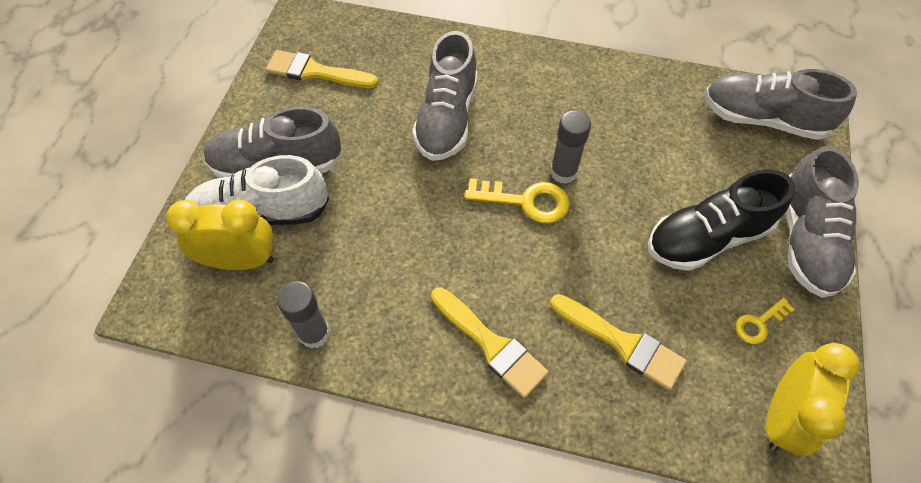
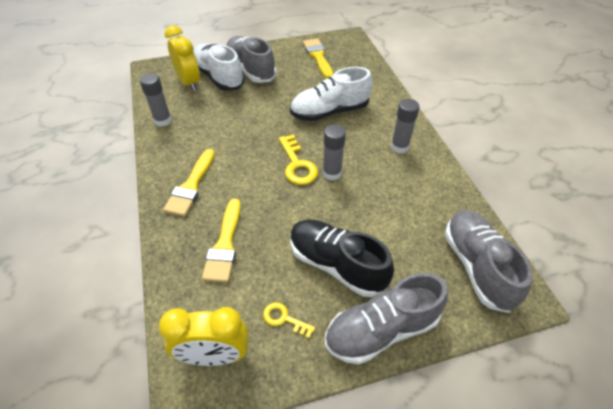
camera: 60 degrees right, 10 degrees down
grey shoe [412,31,478,161] -> white shoe [290,67,373,121]
none -> grey glue stick [391,99,420,153]

